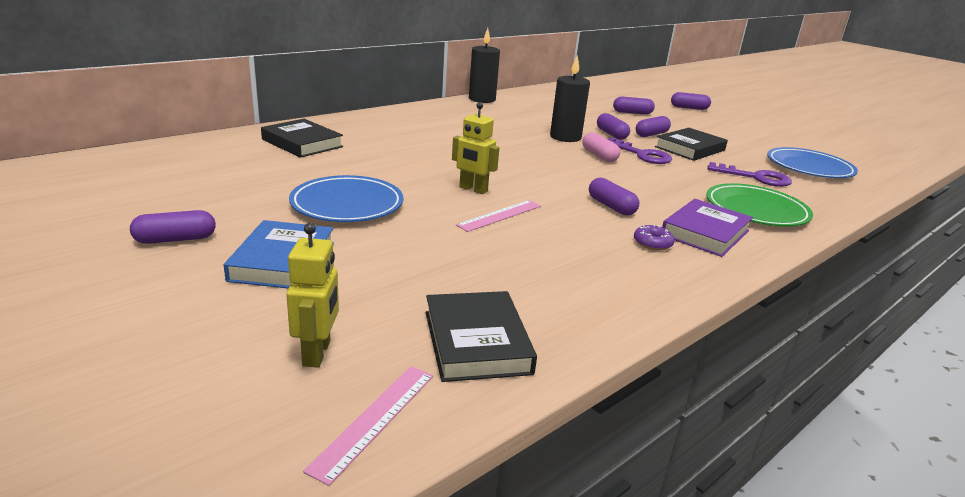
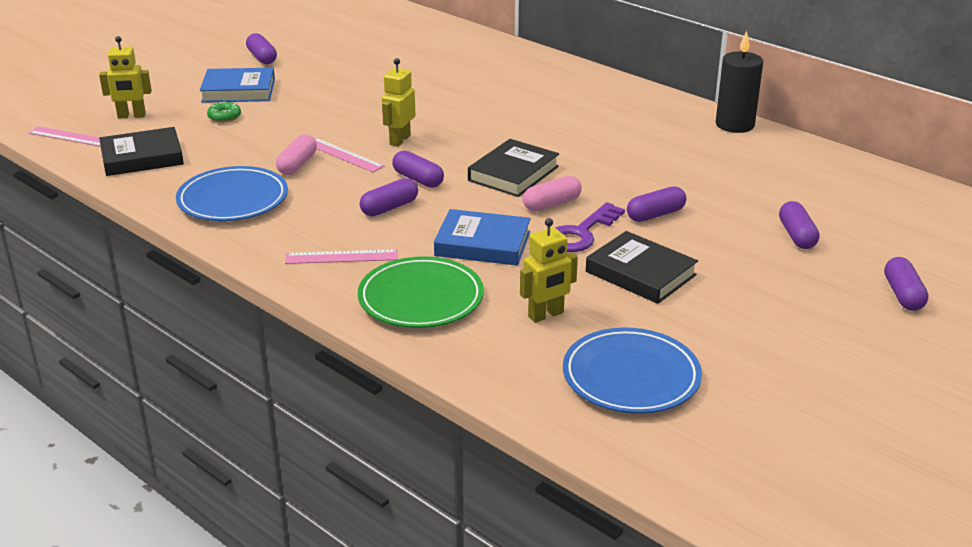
camera: 85 degrees right, 5 degrees up
black book [261,119,343,158] -> black book moved to [468,139,559,197]
blue plate [289,175,403,222] -> blue plate moved to [176,166,288,221]
black candle [550,55,590,142] -> none
purple donut [634,225,675,251] -> none
purple capsule [636,116,671,137] -> purple capsule moved to [392,151,444,188]
purple book [662,199,753,257] -> pink ruler [285,249,398,264]
purple key [707,162,792,187] -> yellow robot [520,218,578,323]
none -> green donut [207,102,241,123]
none -> pink capsule [276,134,317,175]
none -> blue book [434,209,531,266]

